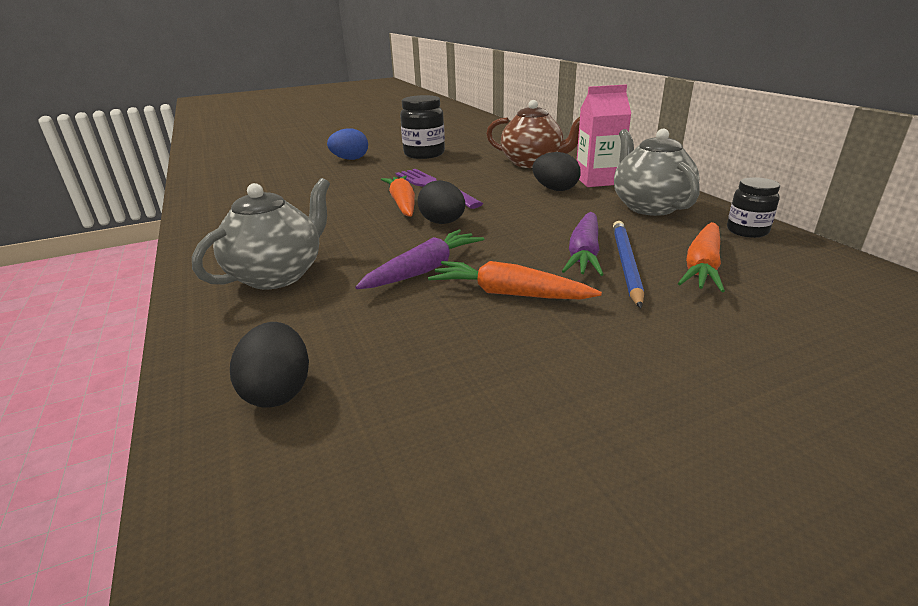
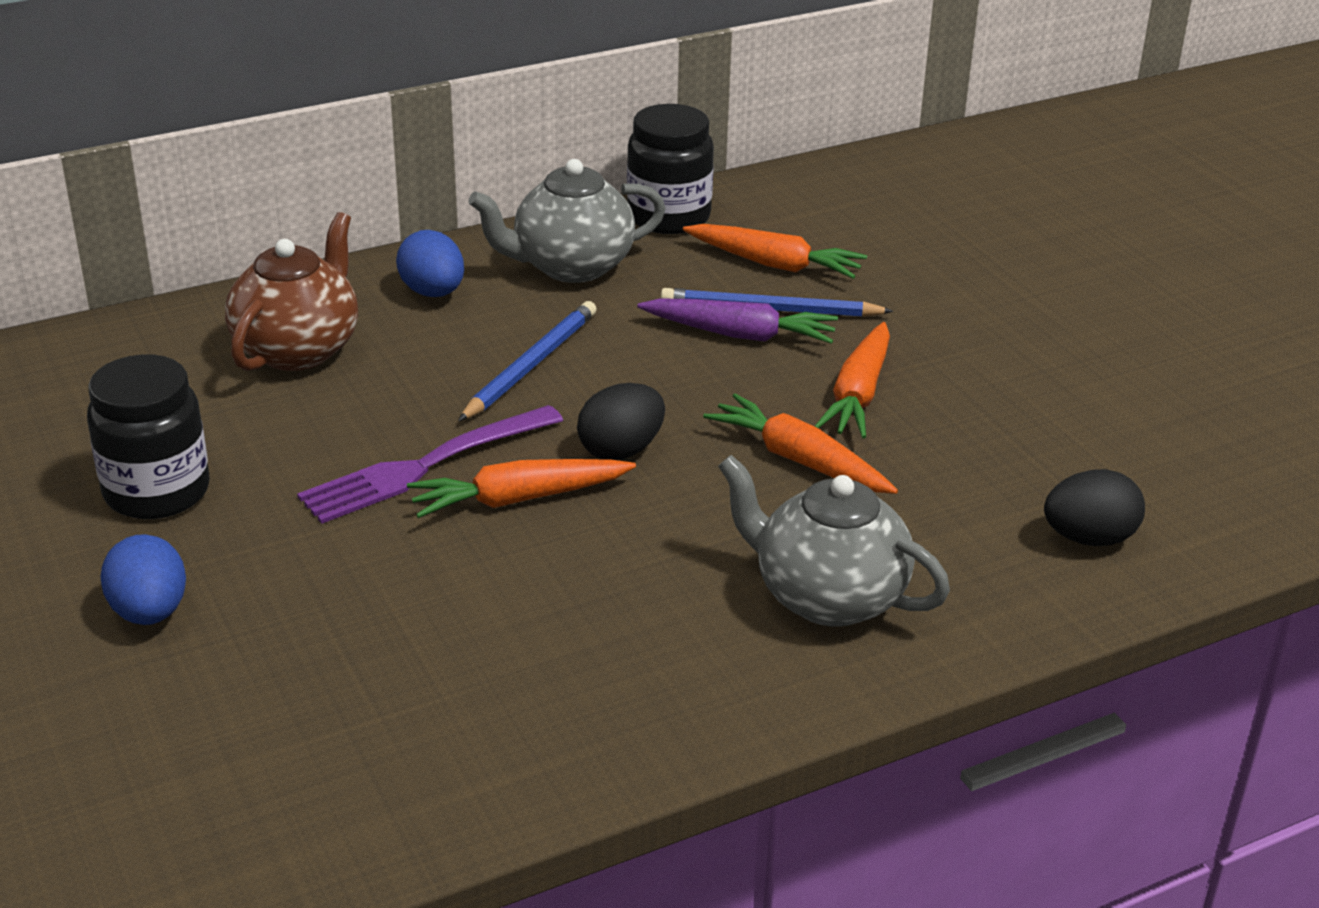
camera: 95 degrees left, 5 degrees up
purple carrot [355,230,484,289] -> orange carrot [703,394,898,494]
black egg [532,152,581,191] -> none
pink carton [577,84,631,187] -> blue egg [396,230,464,297]
black jar [727,177,780,238] -> black jar [627,104,714,234], size x1.65
none -> blue pencil [458,301,597,421]

